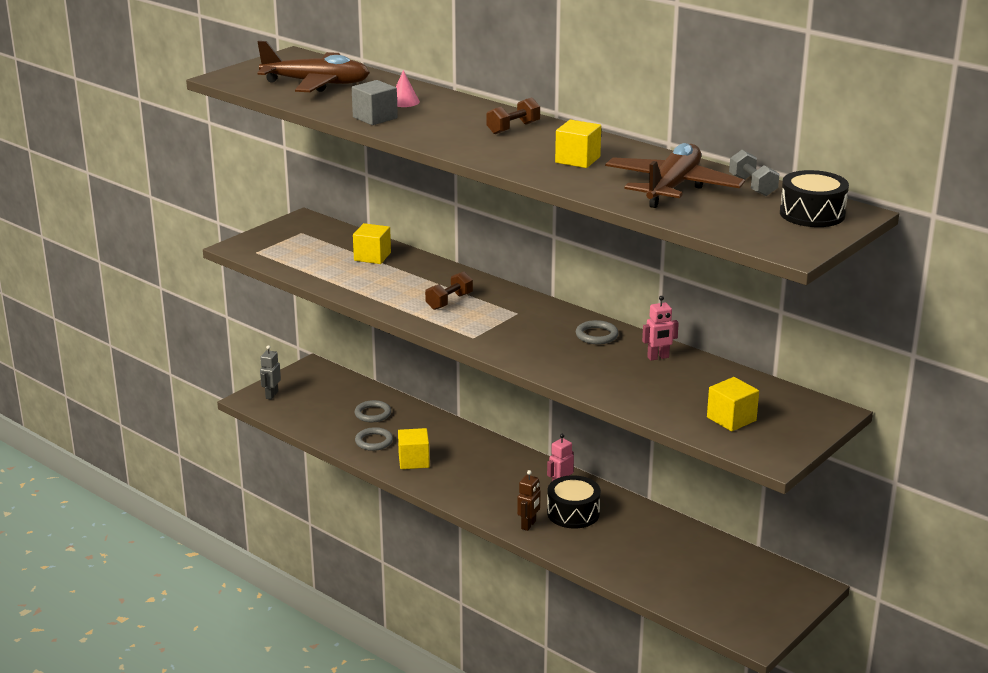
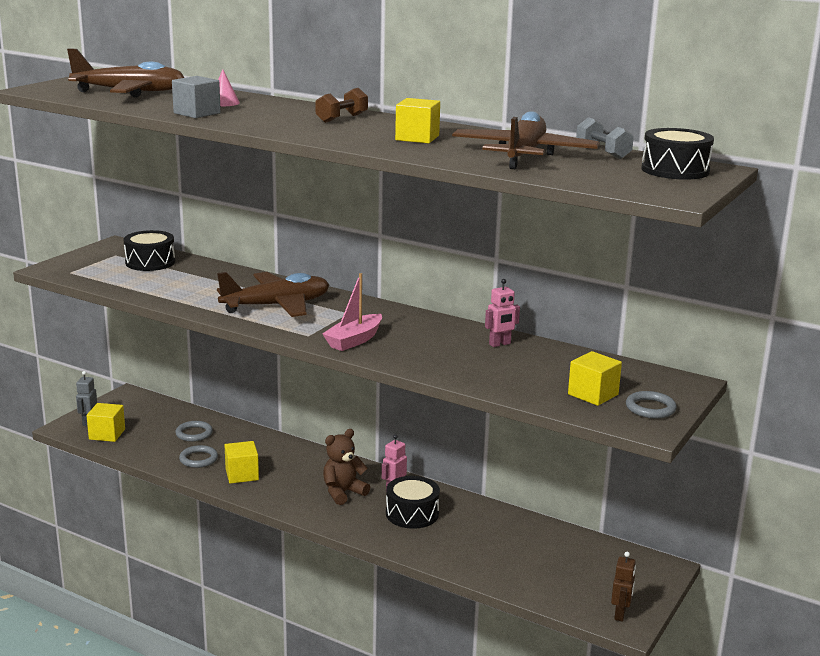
camera: 10 degrees left, 5 degrees down
yellow cube [353,223,391,264] -> yellow cube moved to [87,403,125,442]
brown dumbbell [425,272,473,310] -> brown plane [217,272,329,317]
brown robot [517,470,541,531] -> brown robot moved to [611,552,636,622]
grey ring [576,320,619,344] -> grey ring moved to [626,391,677,419]
none -> black drum [123,230,175,271]
none -> pink boat [322,273,382,351]
none -> brown teddy bear [323,429,370,505]

